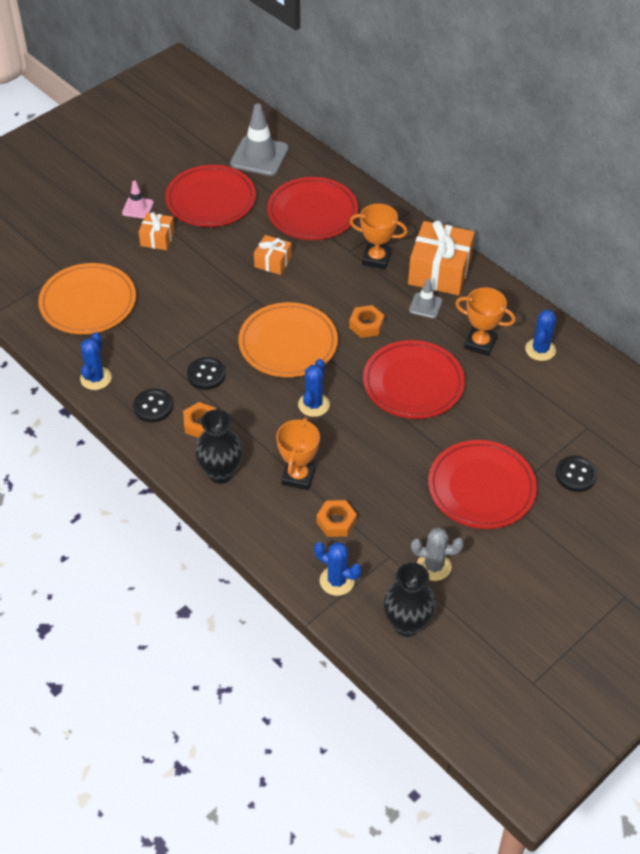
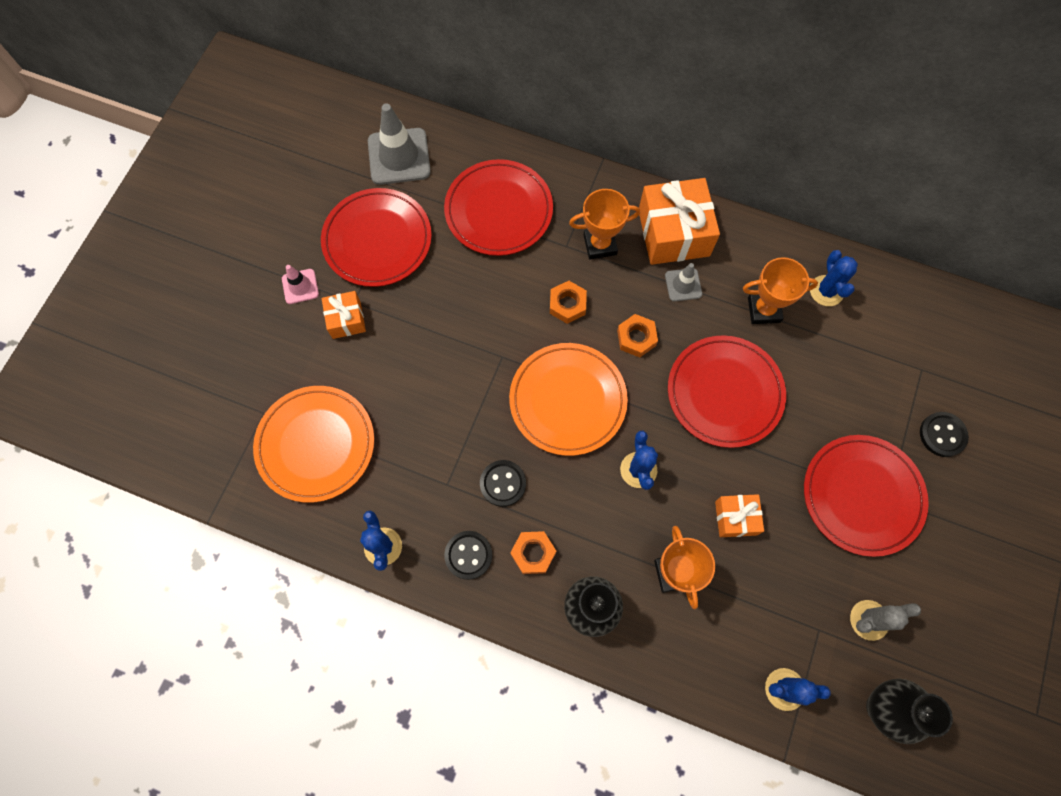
camera: 25 degrees left, 20 degrees up
orange gift [254,235,292,275] -> orange gift moved to [715,494,764,537]
orange nut [316,500,357,537] -> orange nut moved to [550,281,587,324]

